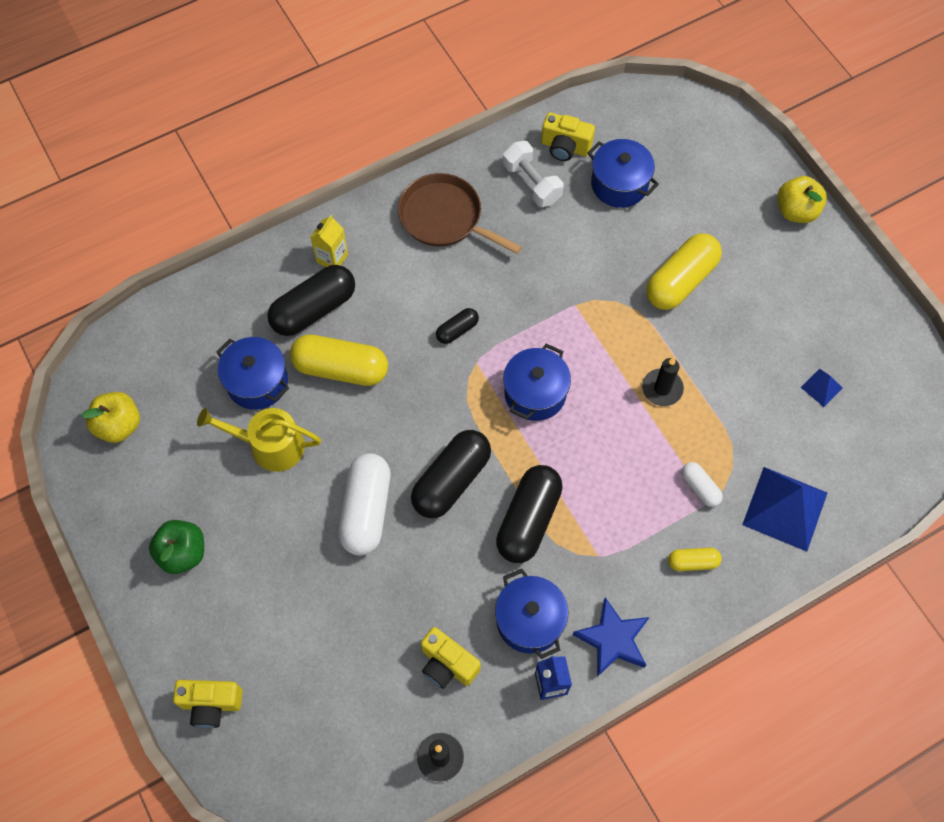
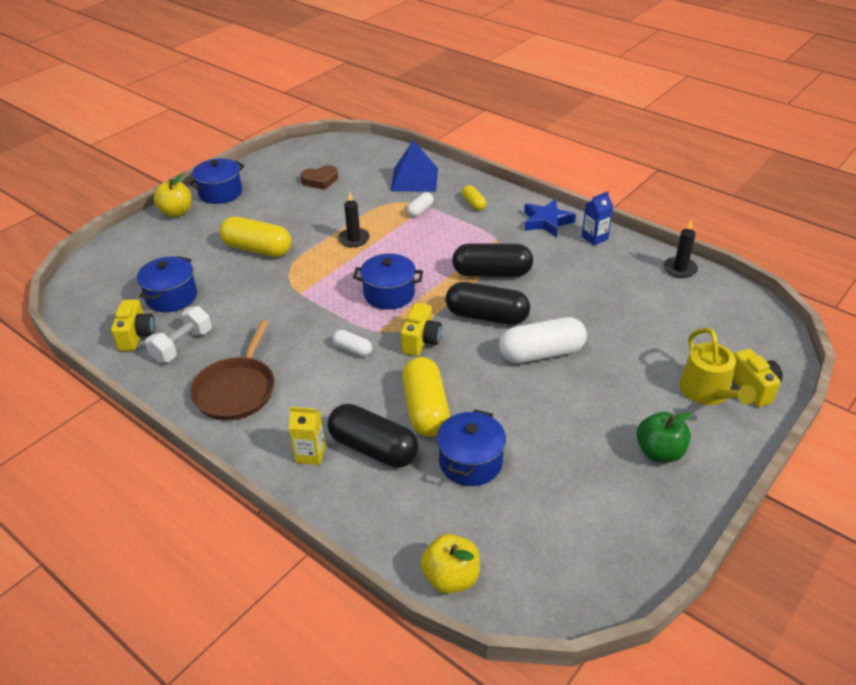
camera: 110 degrees left, 25 degrees down
yellow apple [82,392,140,443] -> yellow apple moved to [421,534,480,594]
yellow watering can [197,408,321,472] -> yellow watering can moved to [679,328,756,405]
yellow camera [421,627,481,689] -> yellow camera moved to [401,303,442,356]
black capsule [436,308,479,344] -> white capsule [332,330,372,357]
blue pot [495,569,568,659] -> blue pot moved to [188,158,245,204]
blue pyramid [801,369,843,407] -> brown heart [301,165,338,190]

